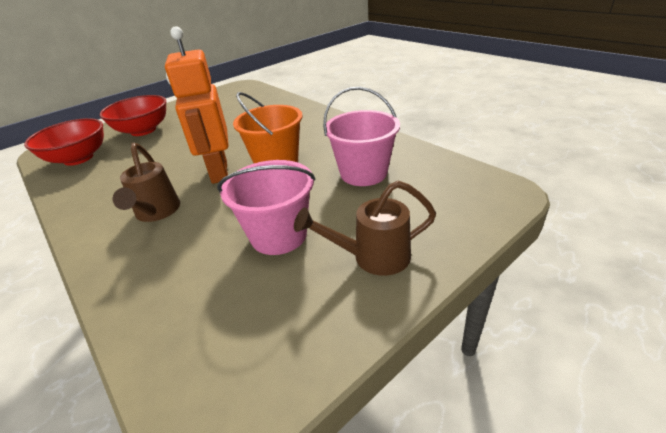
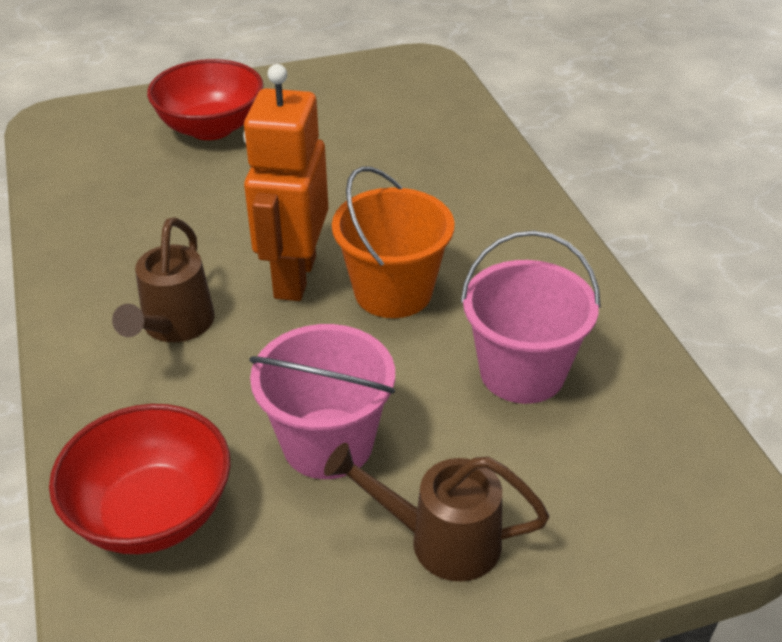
camera: 20 degrees right, 5 degrees up
red bowl [24,118,104,166] -> red bowl moved to [49,404,231,554]

